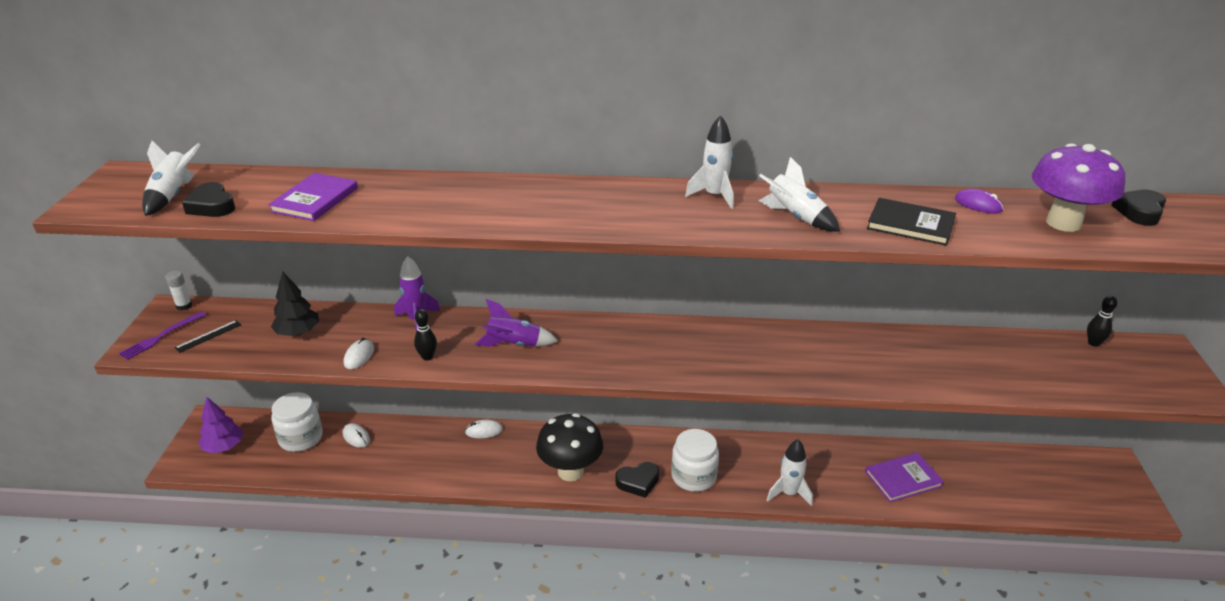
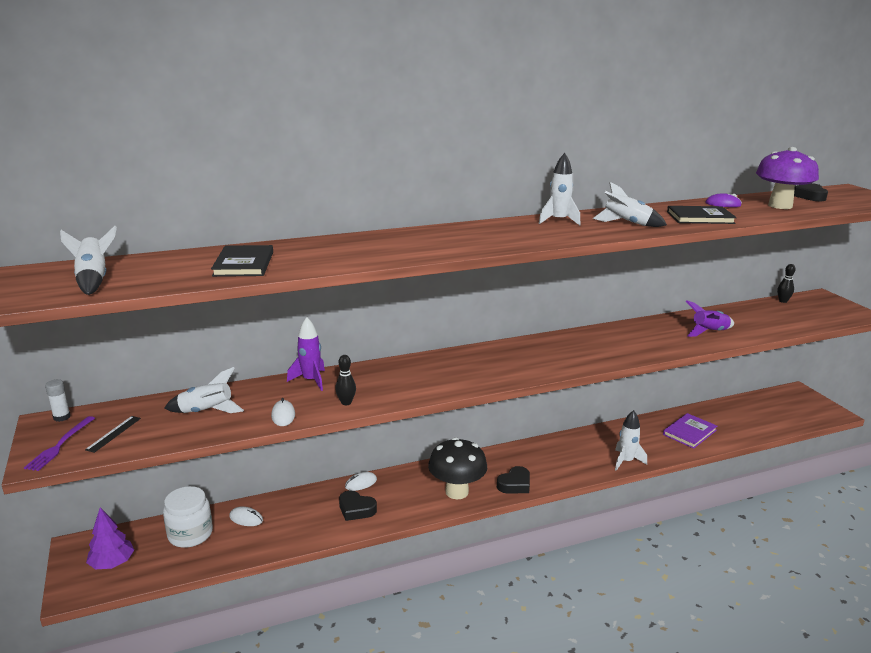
camera: 25 degrees left, 10 degrees down
black heart [182,182,235,217] -> black heart moved to [339,491,377,521]
purple book [268,173,358,221] -> black book [211,245,273,277]
black tree [271,271,319,336] -> white rocket [164,367,244,413]
purple rocket [475,299,558,347] -> purple rocket moved to [686,300,734,337]
white jar [671,429,719,492] -> none

